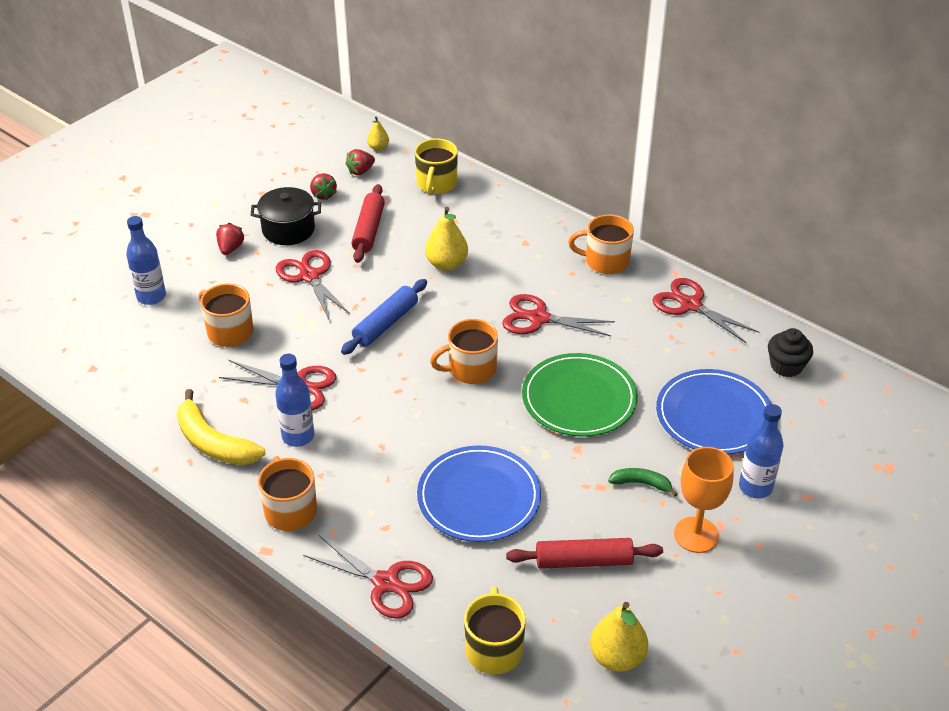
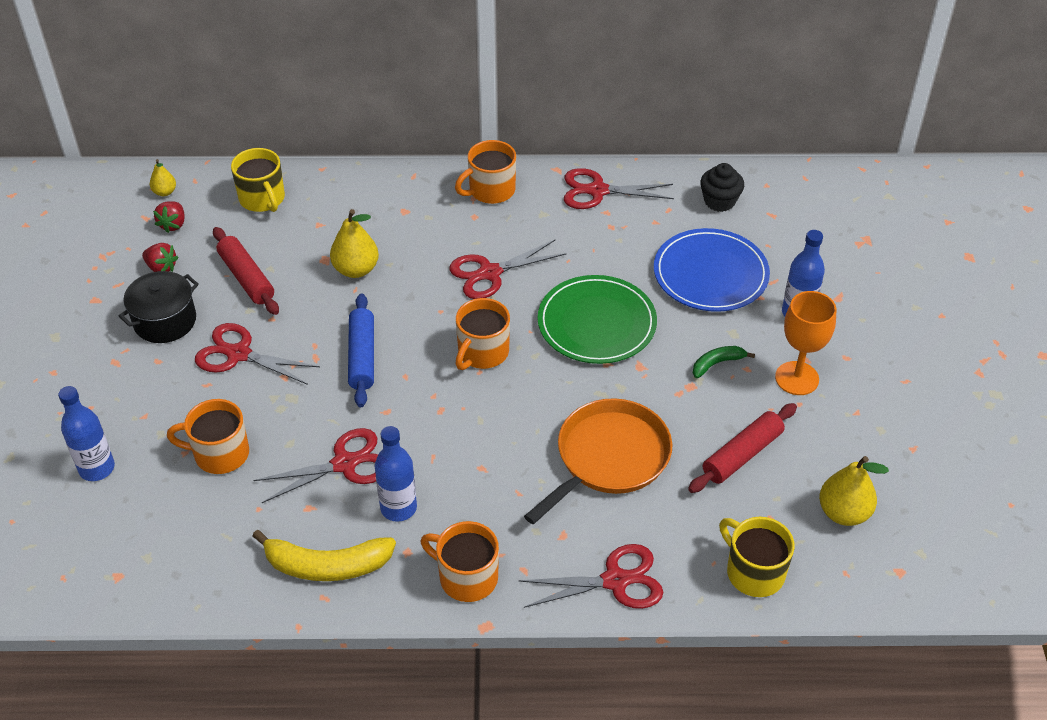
camera: 40 degrees left, 5 degrees up
red strawberry [216,223,245,255] -> none
blue plate [417,445,541,542] -> orange pan [524,398,672,524]

